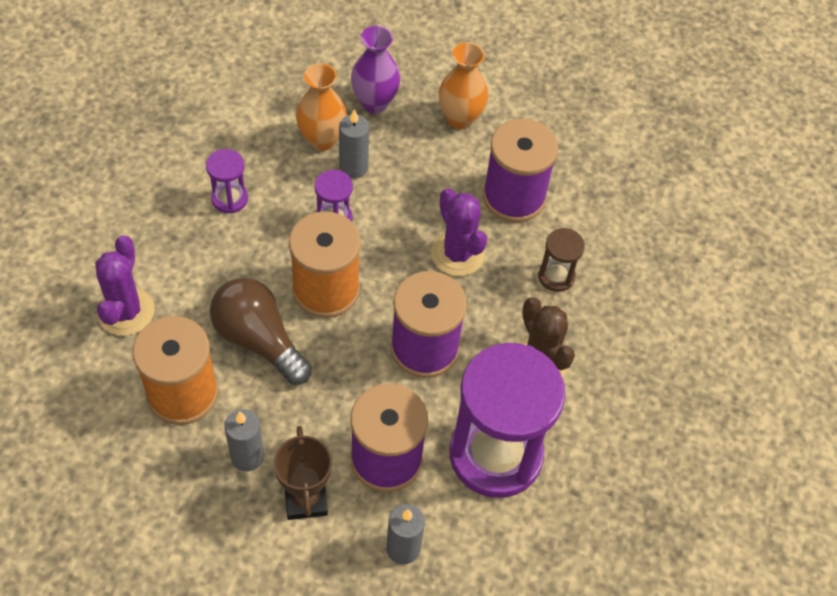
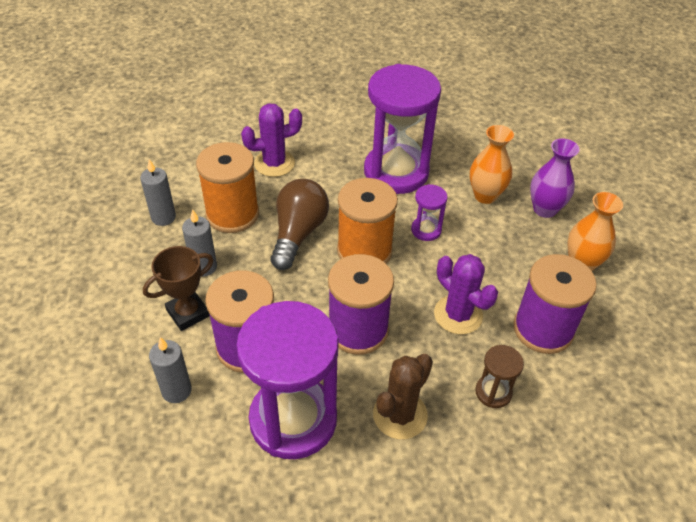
camera: 65 degrees right, 10 degrees down
purple hourglass [206,149,248,214] -> purple hourglass [364,64,441,194], size x2.31
grey candle [339,109,369,179] -> grey candle moved to [140,159,176,226]
purple cactus [431,188,487,276] -> purple cactus turned 75 degrees counterclockwise [434,254,498,334]

